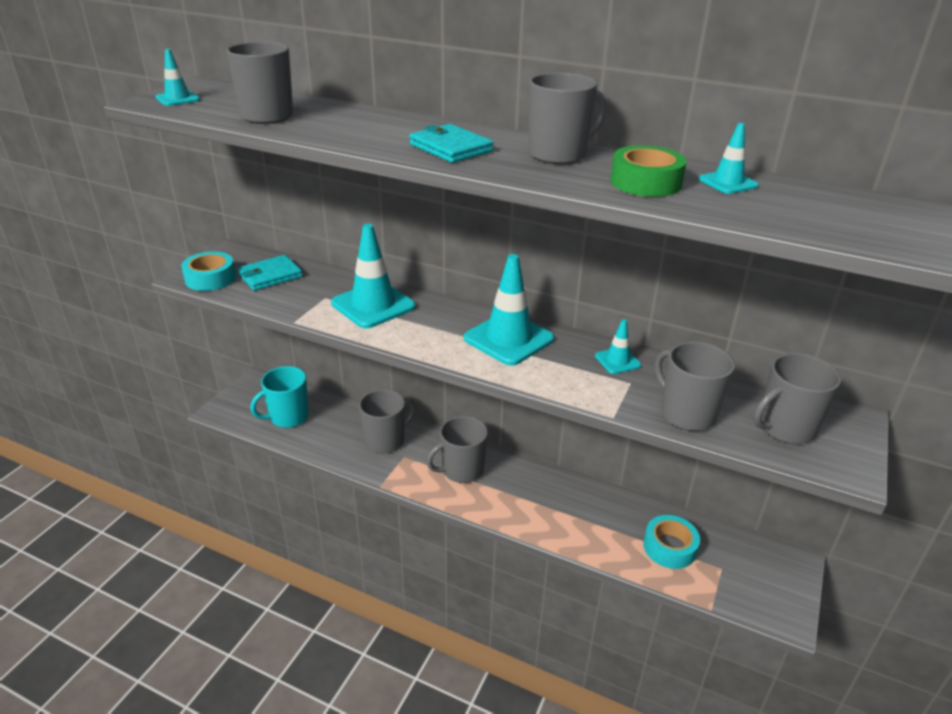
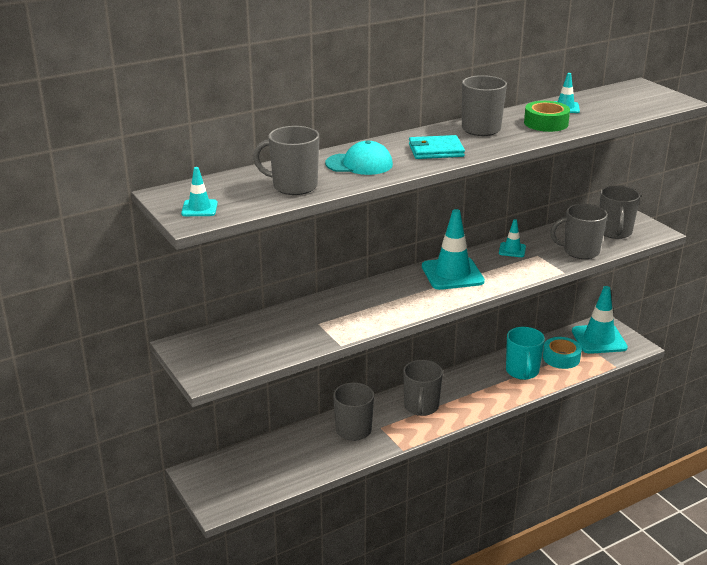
camera: 55 degrees left, 5 degrees down
turquoise tape [181,251,236,291] -> none
turquoise wallet [238,255,302,291] -> none
turquoise mug [250,366,309,428] -> turquoise mug moved to [506,327,545,380]
turquoise traffic cone [331,224,416,328] -> turquoise traffic cone moved to [572,286,628,354]
none -> turquoise cap [325,140,393,175]

